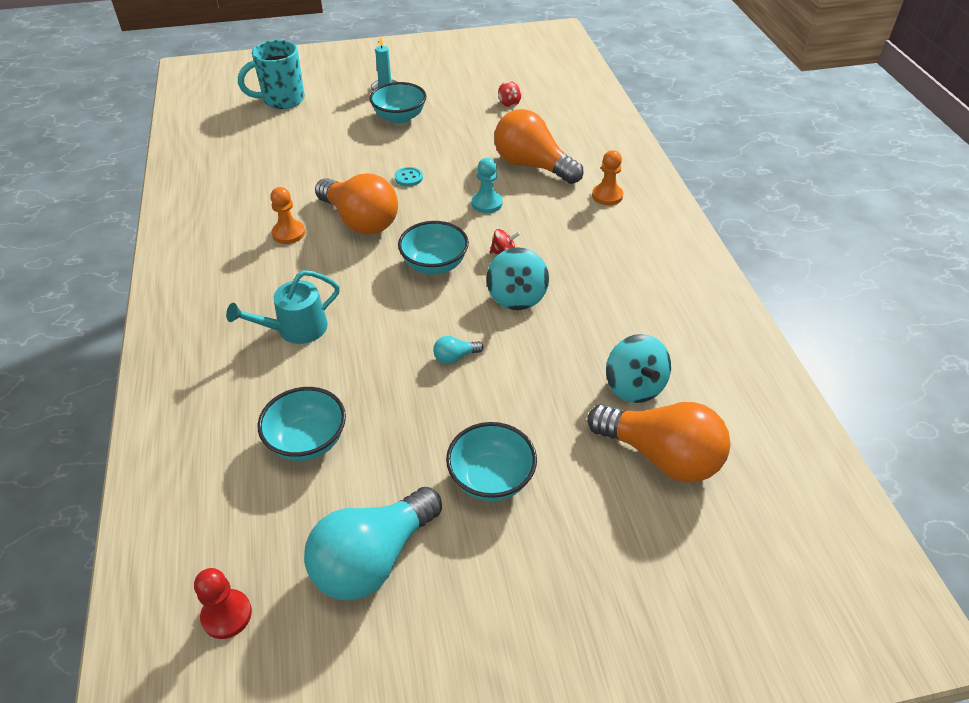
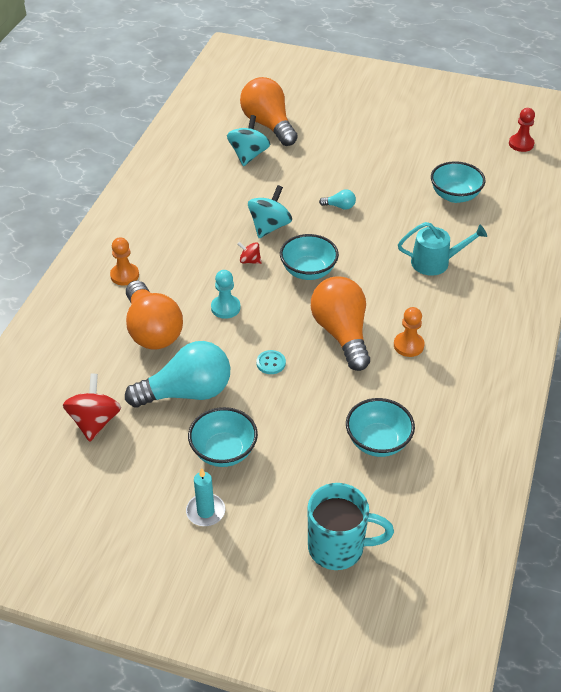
camera: 150 degrees left, 0 degrees up
turquoise light bulb [304,487,442,601] -> turquoise light bulb moved to [125,341,230,408]
turquoise bowl [446,422,537,501] -> turquoise bowl moved to [346,398,415,457]
red spinning top [498,81,521,107] -> red spinning top [63,373,121,442], size x1.86

